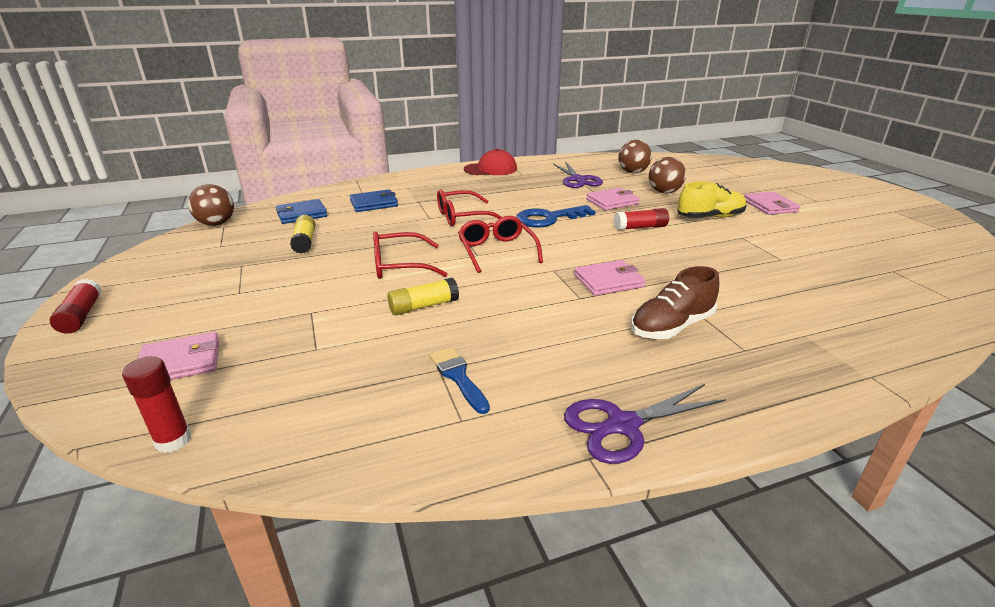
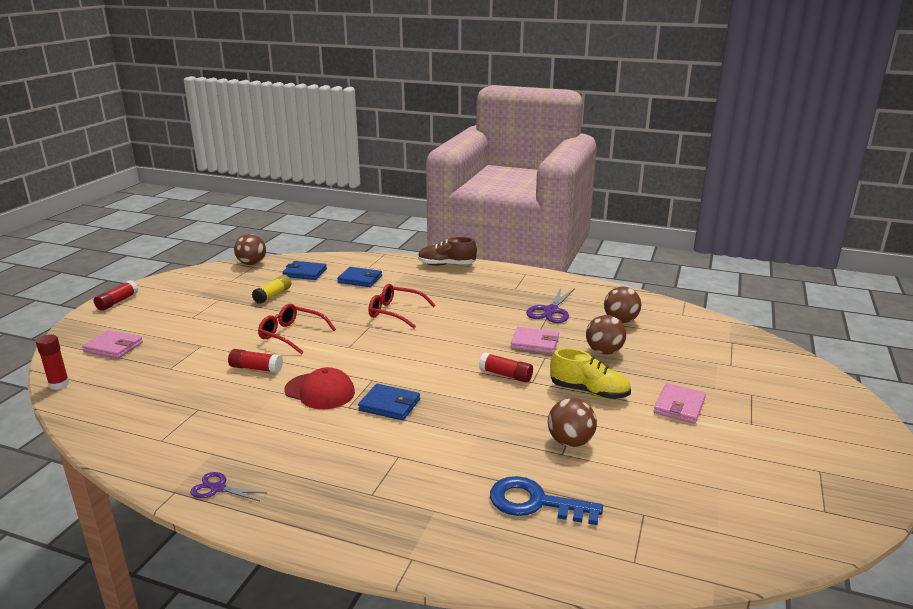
camera: 40 degrees right, 5 degrees down
yellow glue stick [387,278,459,315] -> red glue stick [228,349,283,373]
blue brush [430,347,490,414] -> none
red glasses [458,216,543,273] -> none
red cap [464,149,517,175] -> red cap moved to [285,367,355,409]
blue key [516,205,596,228] -> blue key moved to [490,476,603,525]
purple scissors [564,384,726,464] -> purple scissors [190,472,266,501], size x0.61
pink wallet [574,260,646,296] -> blue wallet [358,384,420,420]
brown shoe [631,266,719,339] -> brown shoe moved to [418,237,477,266]
none -> brown ball [548,398,597,447]

